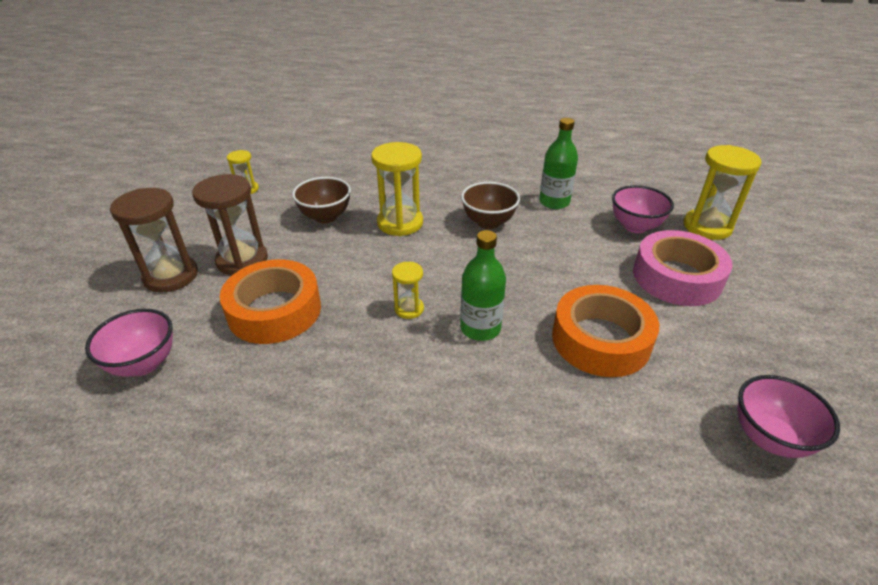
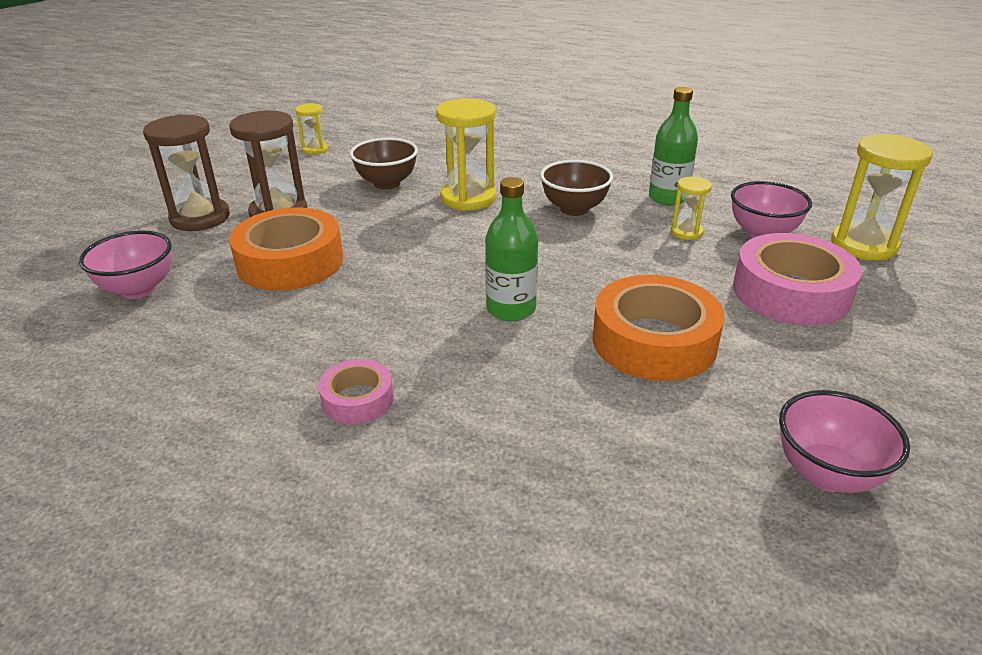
camera: 15 degrees right, 5 degrees down
yellow hourglass [392,262,424,319] -> yellow hourglass moved to [671,177,712,240]
none -> pink tape [318,359,394,424]

